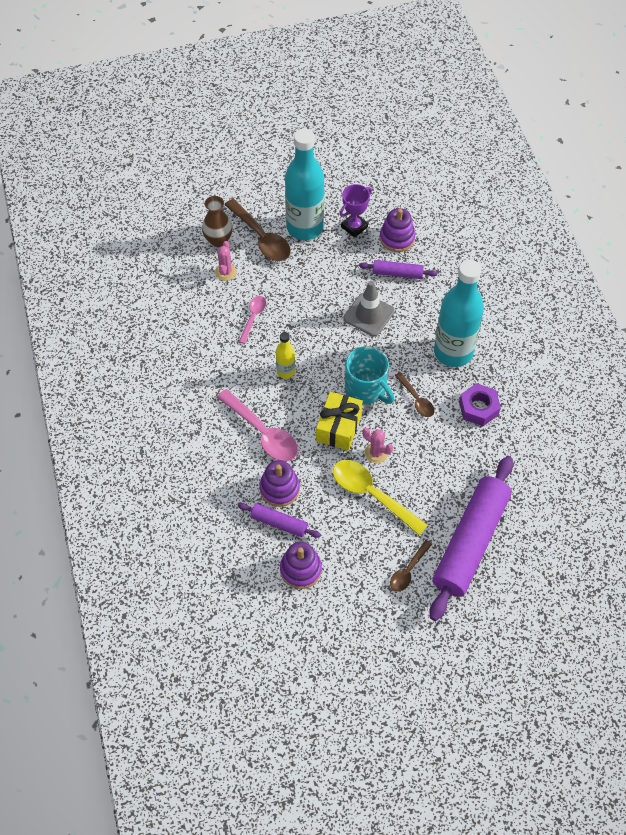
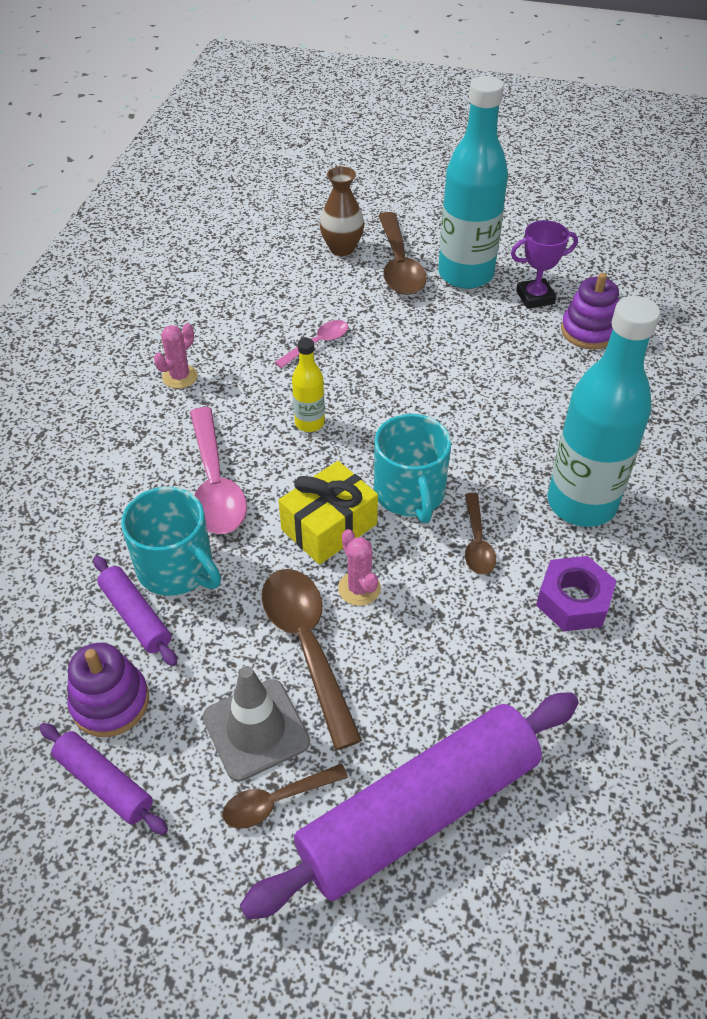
camera: 30 degrees right, 10 degrees down
pink cactus [215,241,237,281] -> pink cactus moved to [154,323,198,389]
purple stacking toy [259,460,300,507] -> turquoise mug [121,487,221,596]
yellow spoon [333,460,428,535] -> brown spoon [262,569,362,750]
grey traffic cone [343,281,395,336] -> grey traffic cone moved to [203,666,310,782]
purple rolling pin [359,260,437,279] -> purple rolling pin moved to [39,723,168,835]

